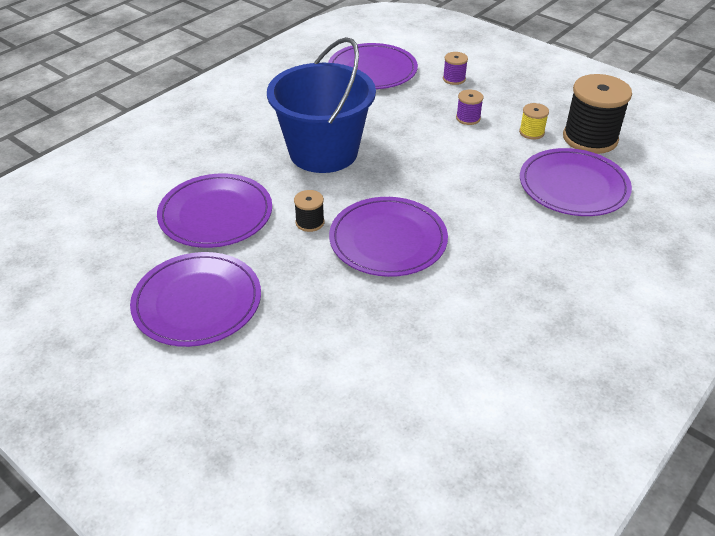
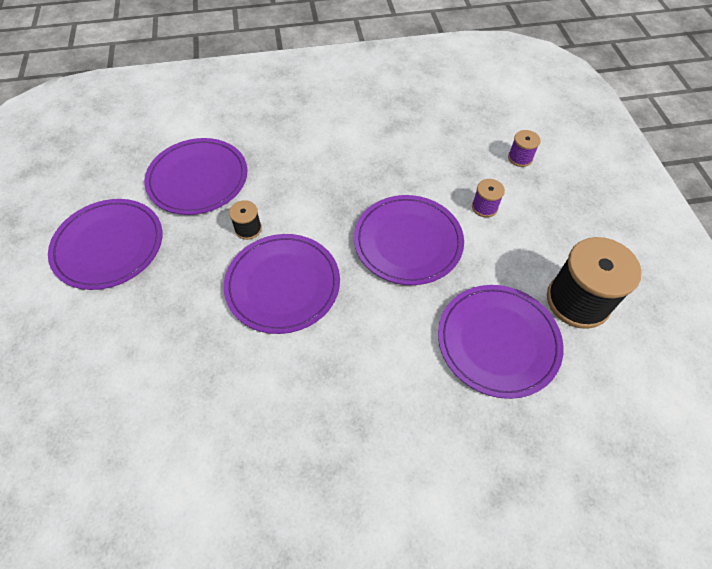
camera: 40 degrees right, 15 degrees up
blue bucket [267,37,376,173] -> none
purple plate [328,43,418,89] -> purple plate moved to [354,195,464,285]
yellow spool [519,103,549,139] -> none

